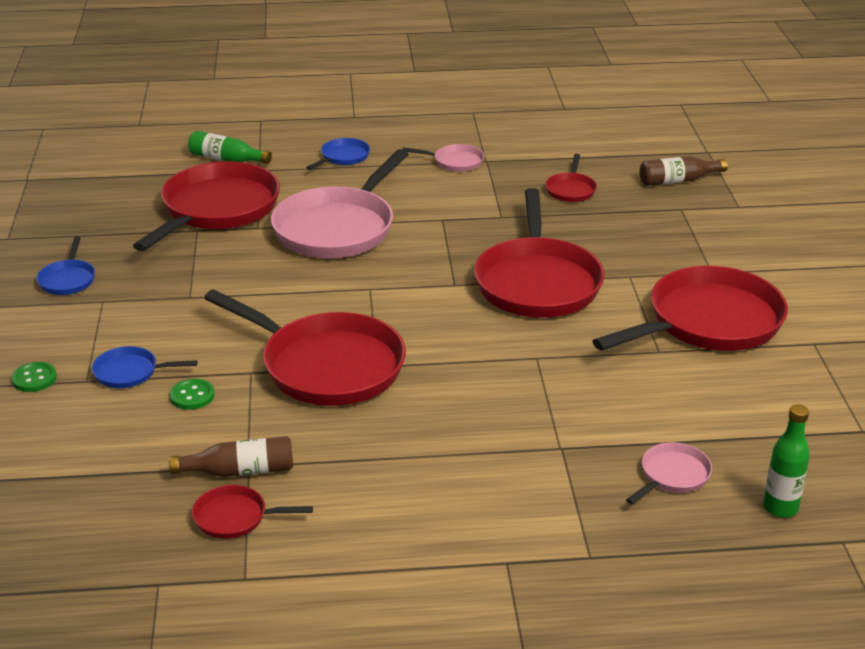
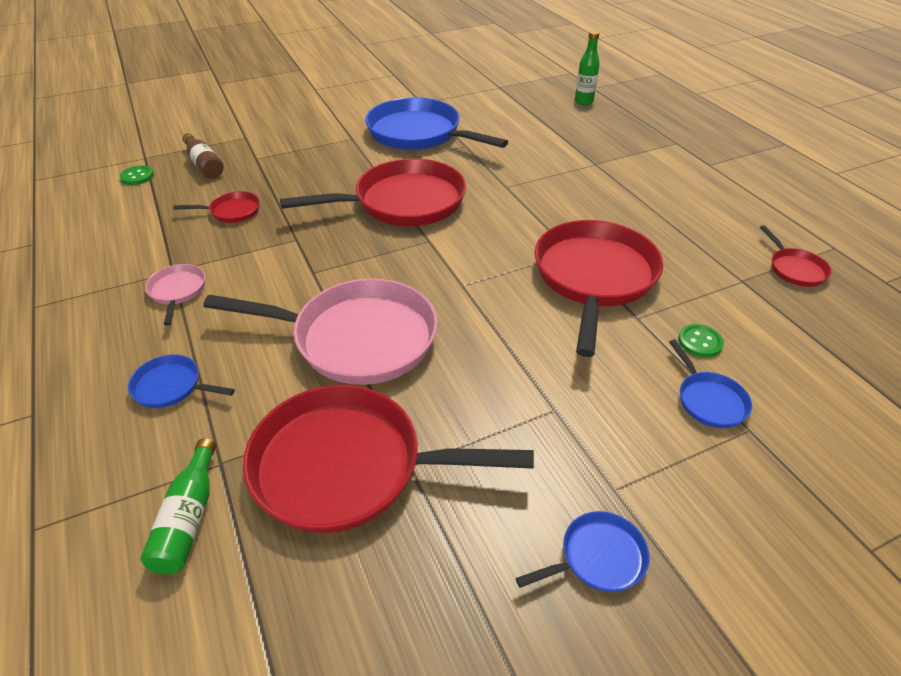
camera: 110 degrees left, 10 degrees up
green button [12,362,57,392] -> green button moved to [120,166,154,185]
brown bottle [169,436,293,477] -> none
red pan [593,266,788,351] -> blue pan [365,97,508,150]
pink pan [626,442,712,504] -> none

